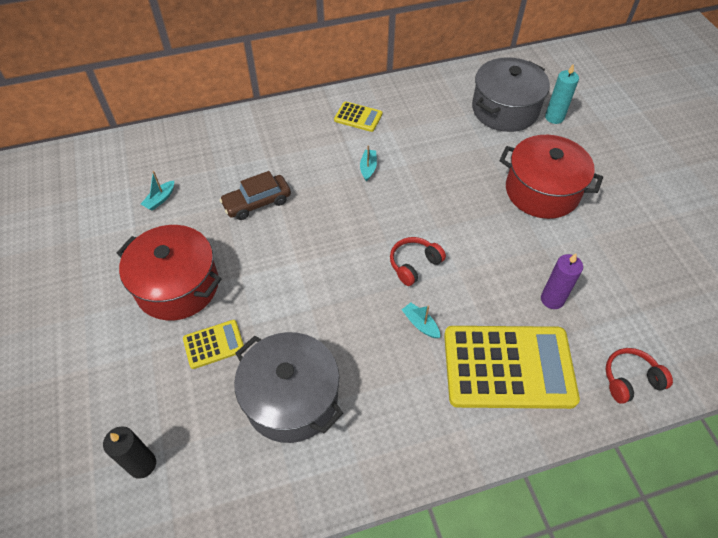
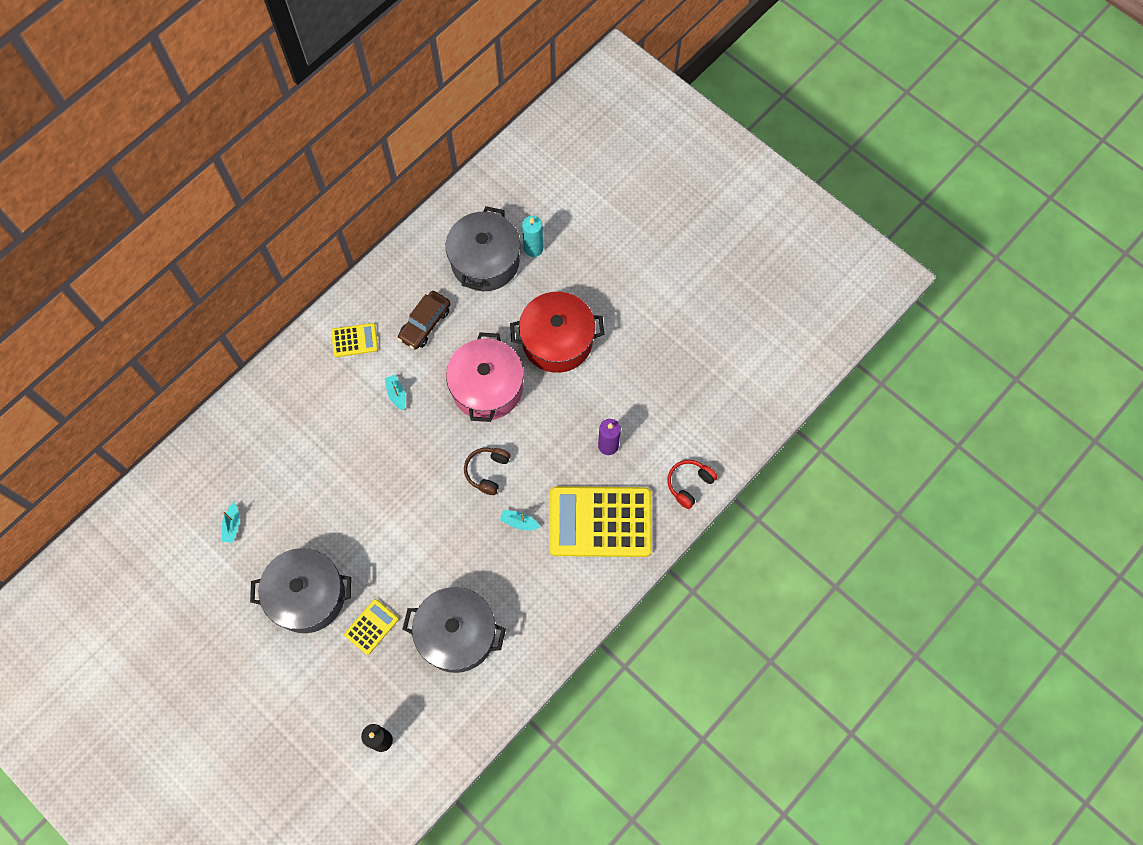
camera: 30 degrees left, 15 degrees up
red pot [117,225,222,321] -> grey pot [250,548,351,633]
brown car [220,171,291,220] -> brown car moved to [398,291,450,350]
red headphones [390,237,446,286] -> brown headphones [464,448,510,495]
yellow calculator [444,326,580,409] -> yellow calculator turned 150 degrees counterclockwise [549,486,652,557]
none -> pink pot [446,333,524,422]

